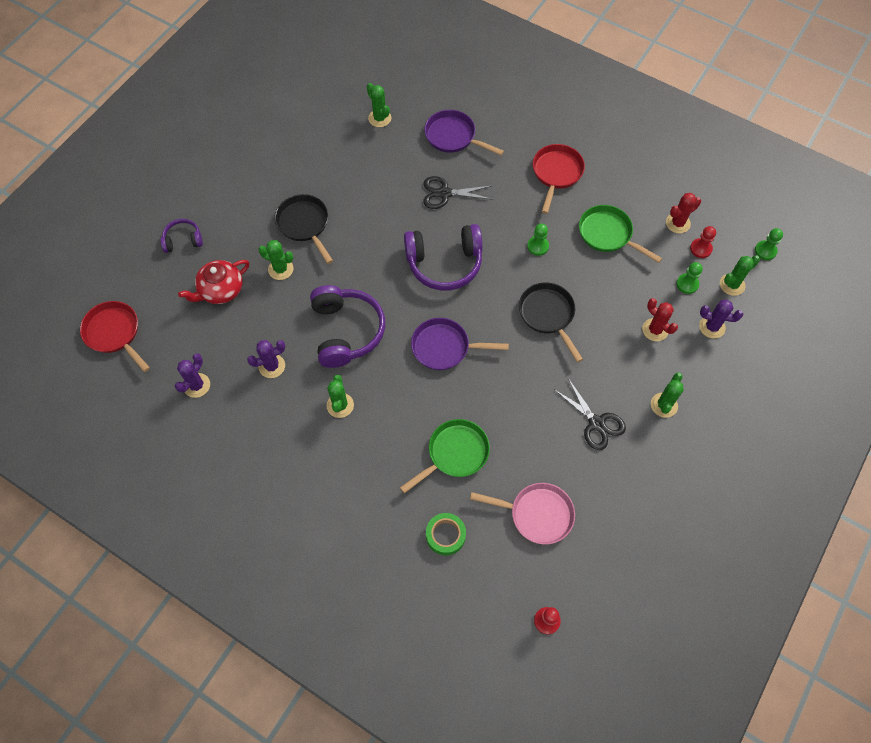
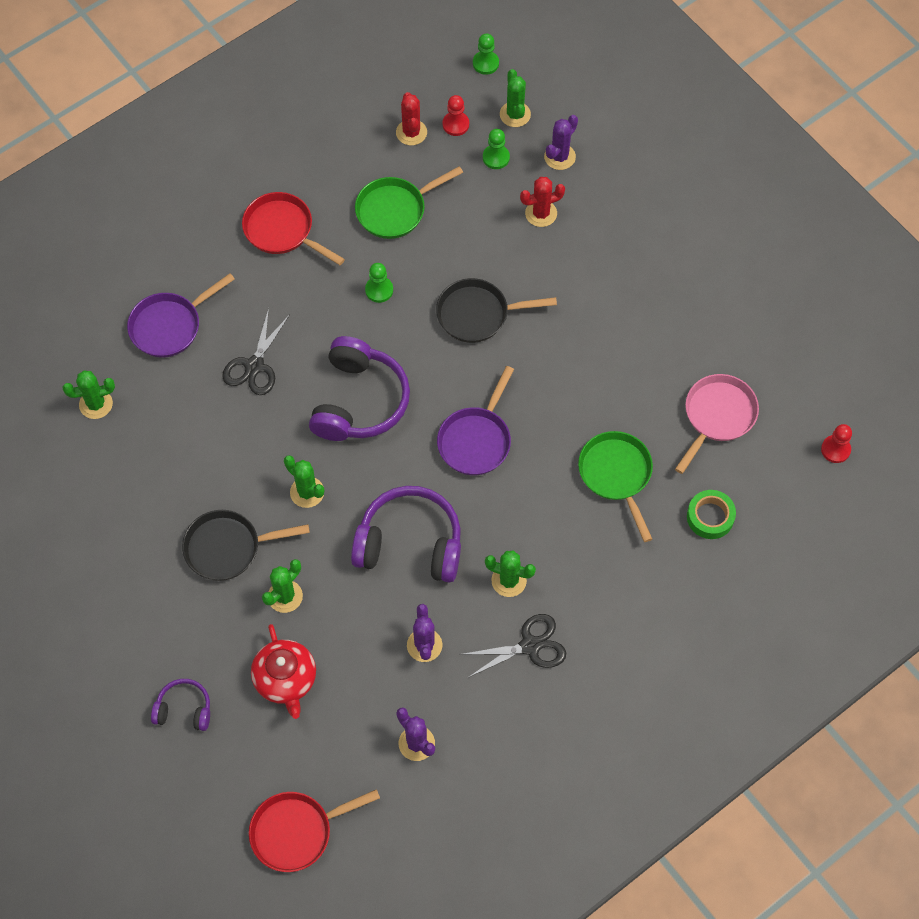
camera: 70 degrees left, 0 degrees up
purple headphones [160,219,203,253] -> purple headphones turned 90 degrees clockwise [151,679,210,731]
black scissors [554,378,626,450] -> black scissors moved to [459,614,566,678]
green cactus [651,372,684,418] -> green cactus moved to [284,455,324,508]

